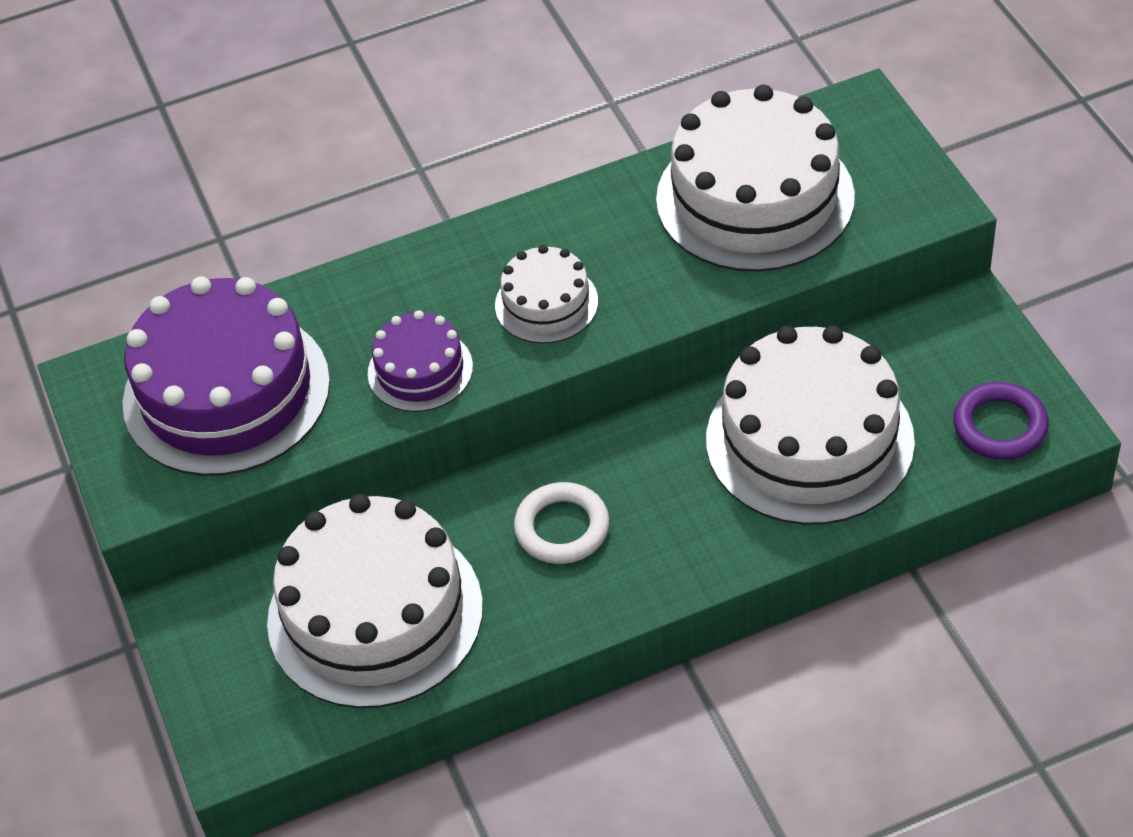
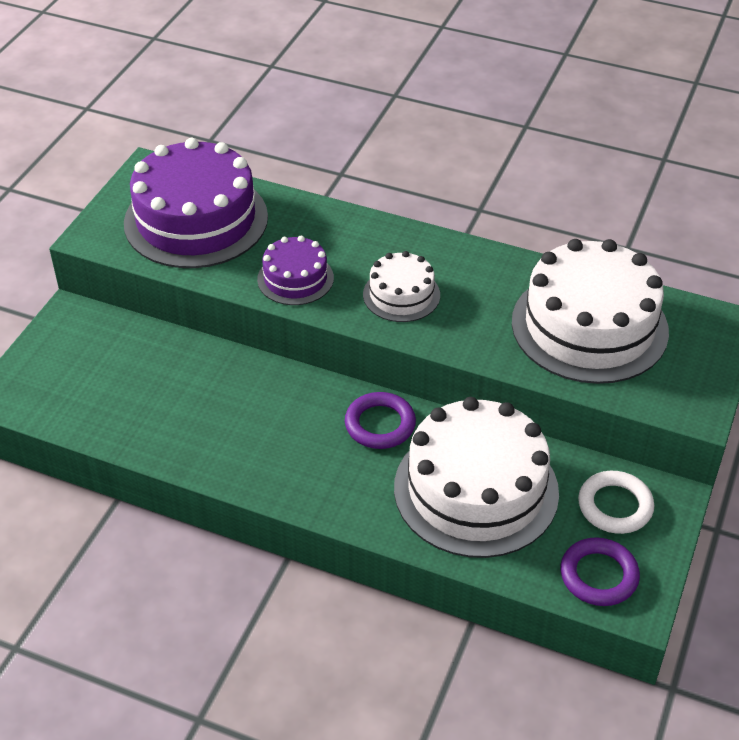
camera: 40 degrees right, 5 degrees down
white cake [267,494,483,708] -> none
white ring [514,482,609,564] -> white ring moved to [578,471,654,534]
none -> purple ring [345,392,416,449]

